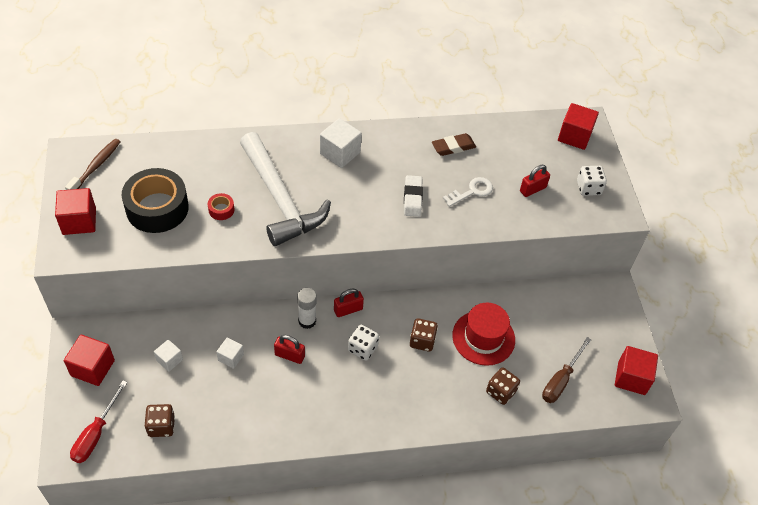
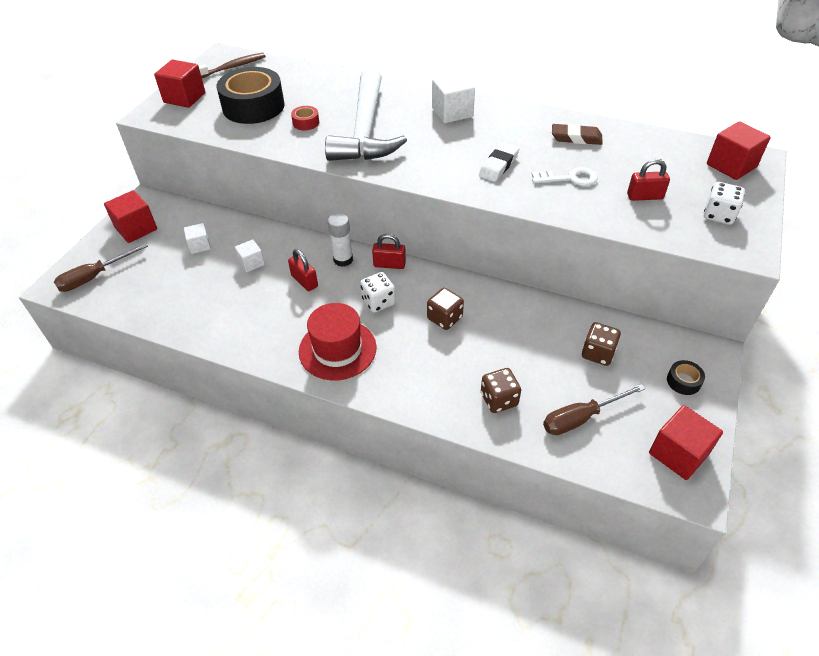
camera: 35 degrees right, 5 degrees down
red screwdriver [70,381,128,463] -> brown screwdriver [54,243,148,292]
brown dice [144,404,175,437] -> brown dice moved to [582,322,621,366]
red hat [452,303,515,366] -> red hat moved to [299,303,376,380]
none -> black tape [667,360,705,395]

